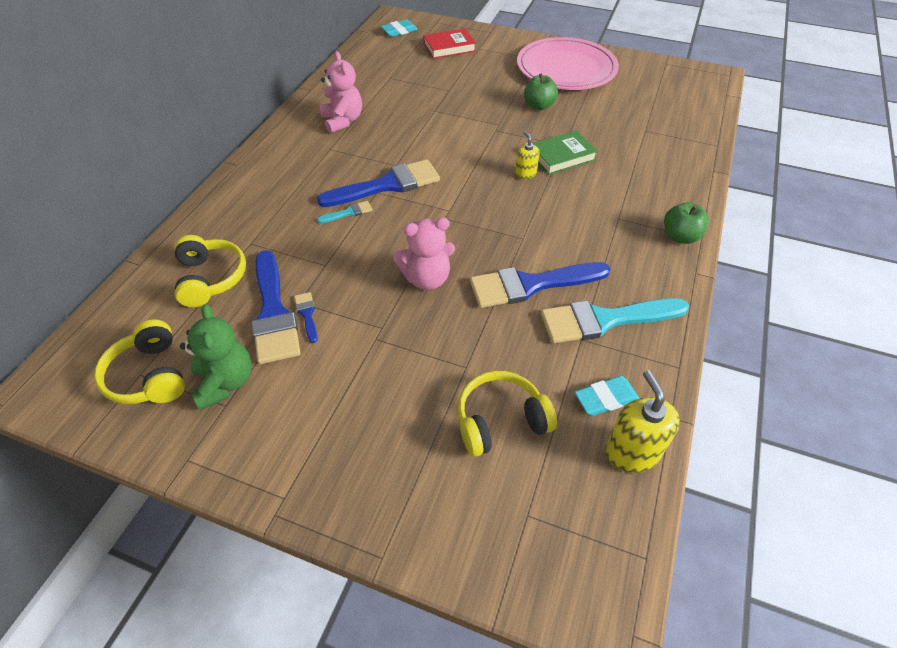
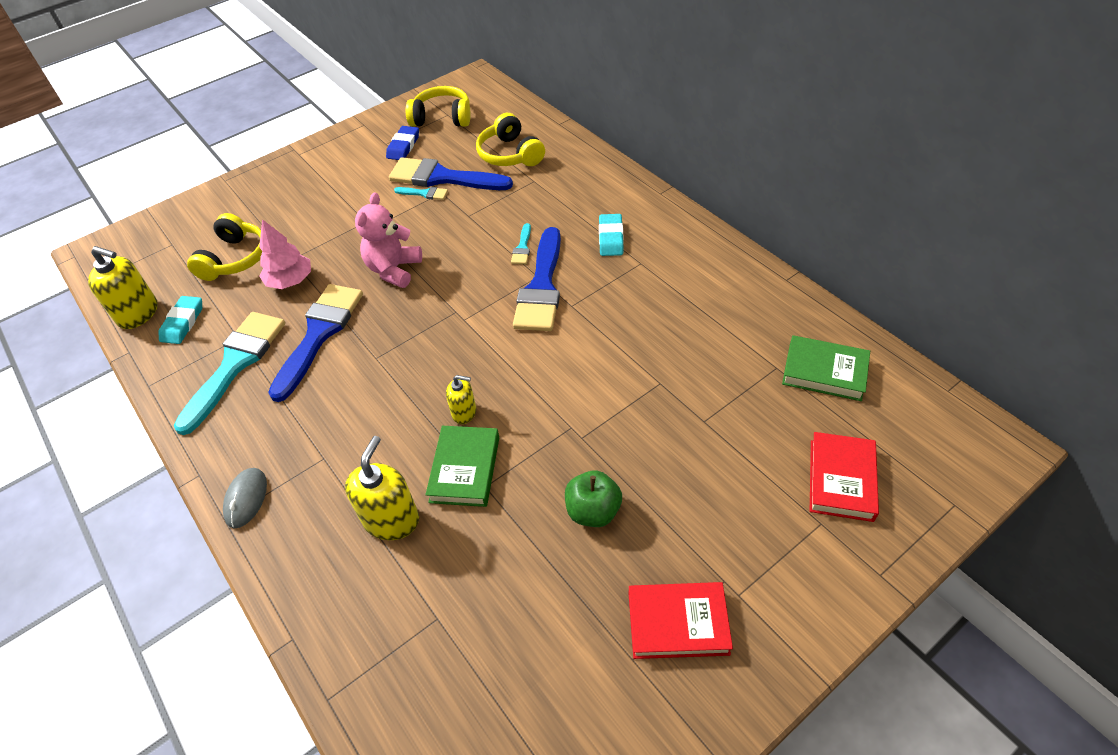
camera: 125 degrees right, 0 degrees up
yellow headphones [175,235,246,307] -> yellow headphones turned 45 degrees clockwise [476,113,545,166]
green teddy bear [180,304,252,410] -> blue eraser [386,126,419,160]
blue brush [294,292,318,343] -> turquoise brush [394,187,448,200]
pink teddy bear [320,51,362,133] -> none
turquoise eraser [381,19,418,37] -> turquoise eraser moved to [599,214,623,256]
pink plate [517,37,619,90] -> red book [629,582,733,659]
green apple [664,202,709,244] -> grey mouse [223,468,267,528]
none -> pink tree [259,219,311,289]
none -> yellow soap dispenser [345,436,419,540]
none -> green book [782,335,870,401]

